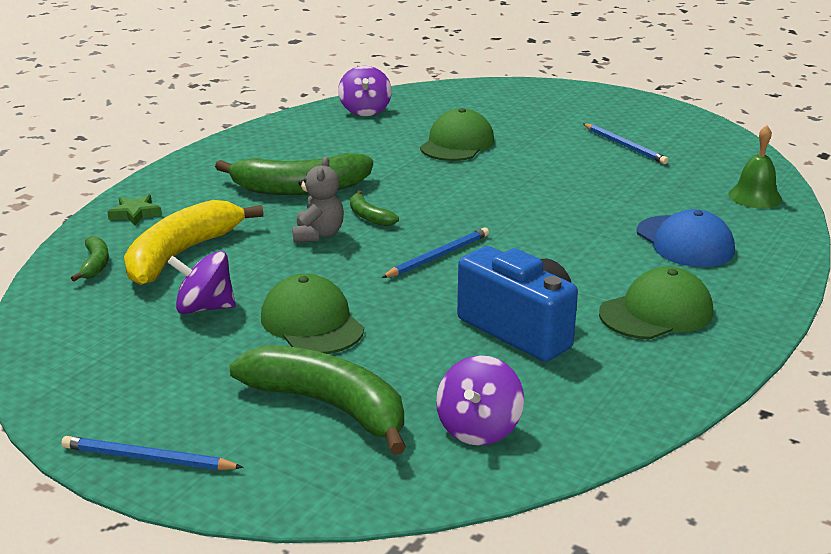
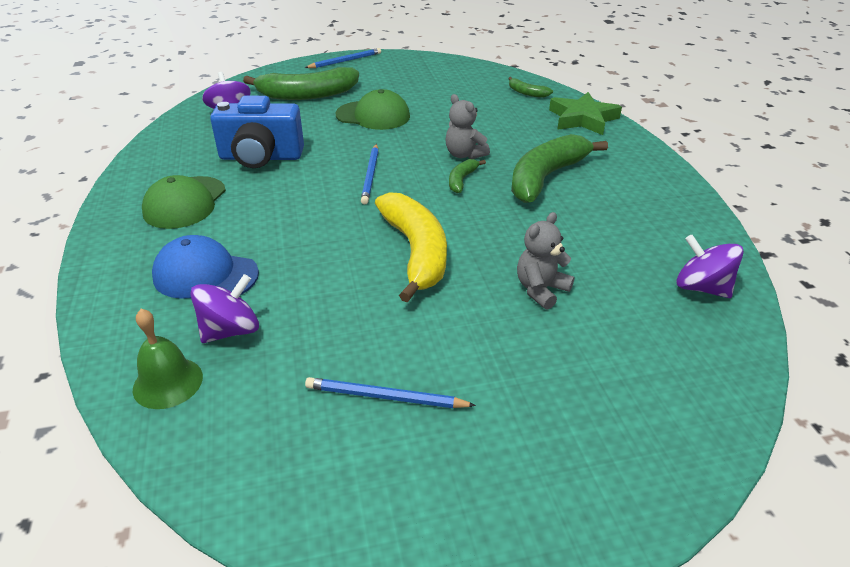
camera: 135 degrees right, 10 degrees up
green star [107,195,162,225] -> green star [549,92,622,135], size x1.84
yellow banana [124,200,263,285] -> yellow banana moved to [375,192,447,303]
purple spinning top [167,251,236,314] -> purple spinning top moved to [190,274,259,343]
green banana [350,191,399,226] -> green banana turned 75 degrees counterclockwise [449,159,486,193]
green cap [420,108,494,161] -> grey teddy bear [517,212,574,310]

